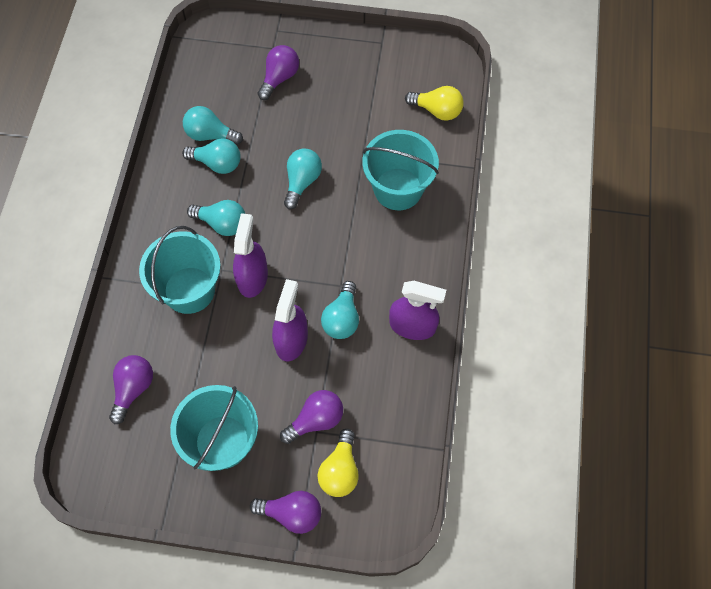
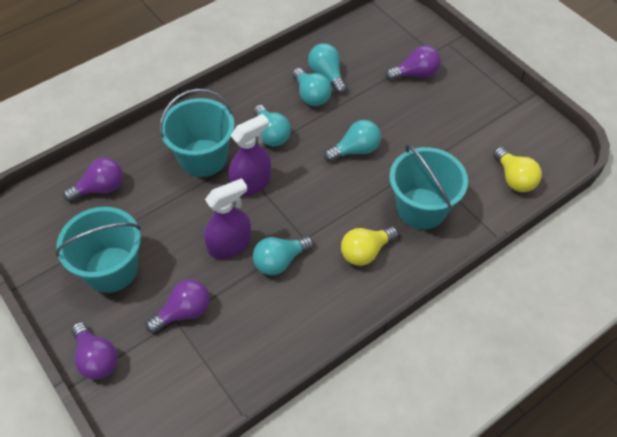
camera: 45 degrees right, 10 degrees down
purple light bulb [280,390,343,444] -> purple light bulb turned 45 degrees counterclockwise [146,279,210,333]
yellow light bulb [317,429,359,497] -> yellow light bulb moved to [341,226,398,266]
purple spray bottle [389,281,446,340] -> none

